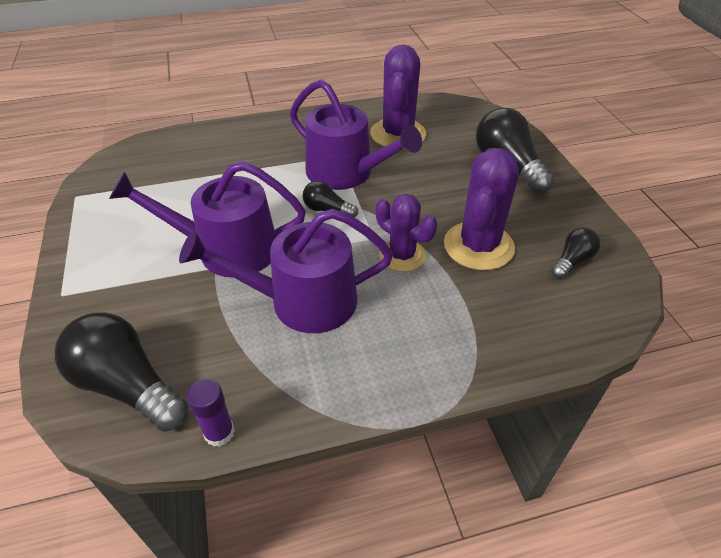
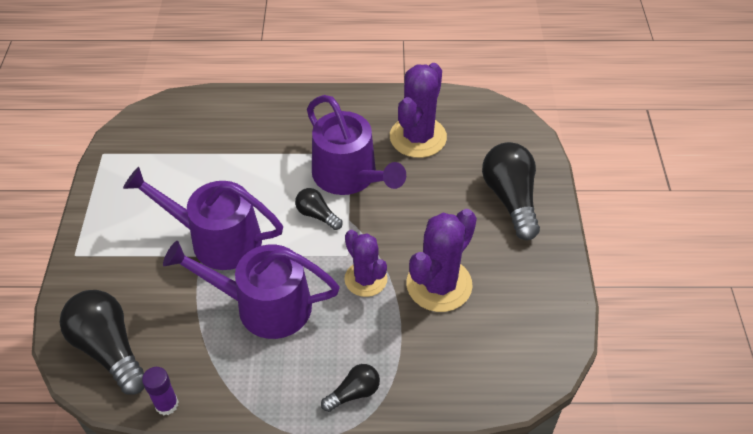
camera: 15 degrees right, 5 degrees up
black light bulb [551,227,600,279] -> black light bulb moved to [321,364,380,412]

